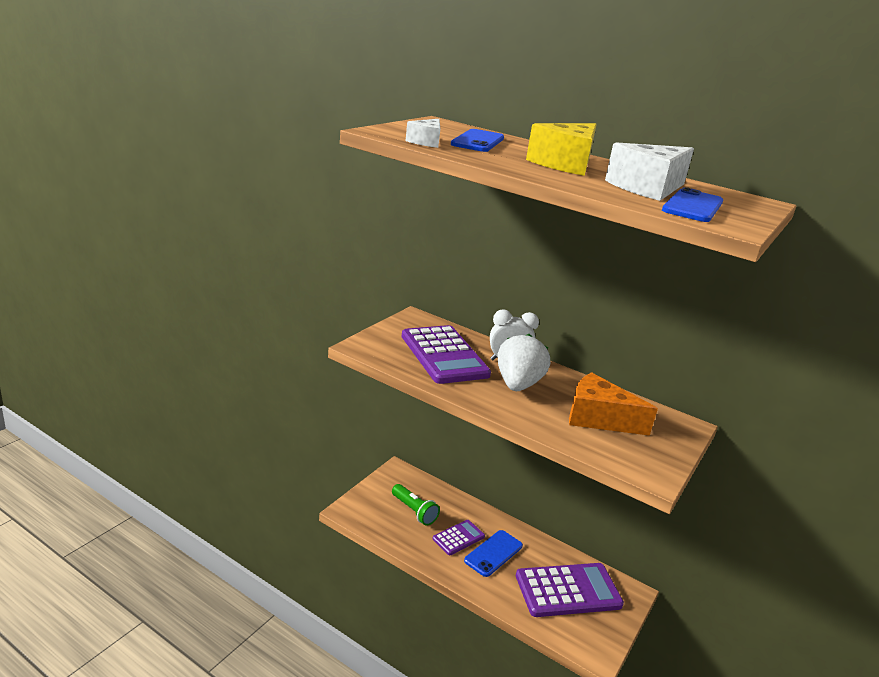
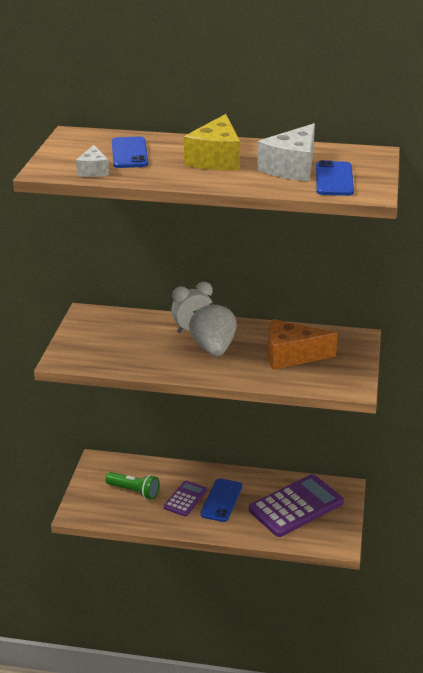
camera: 20 degrees left, 5 degrees up
purple calculator [402,325,491,384] -> none

